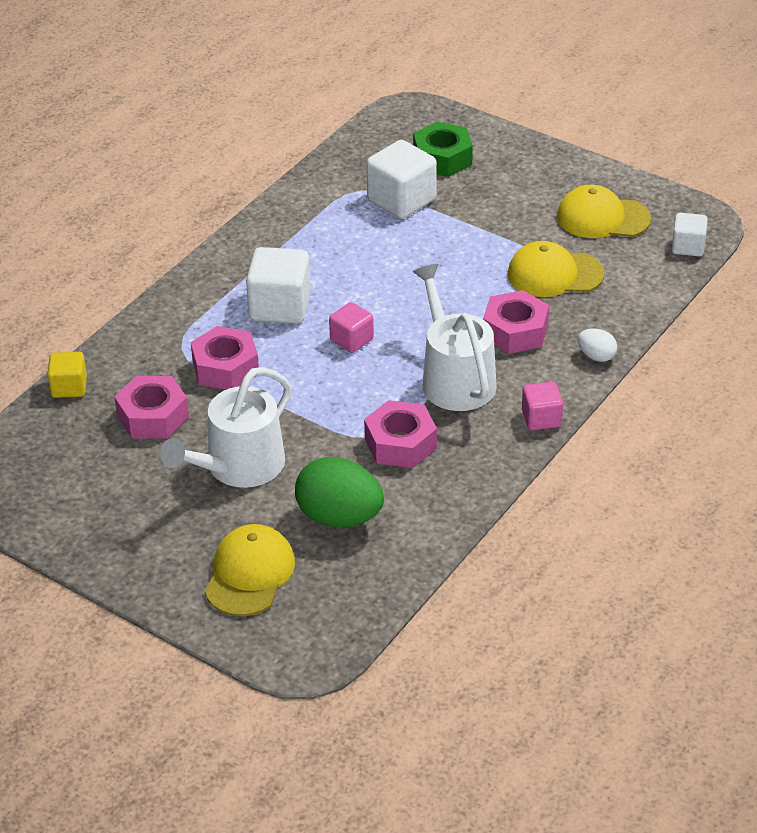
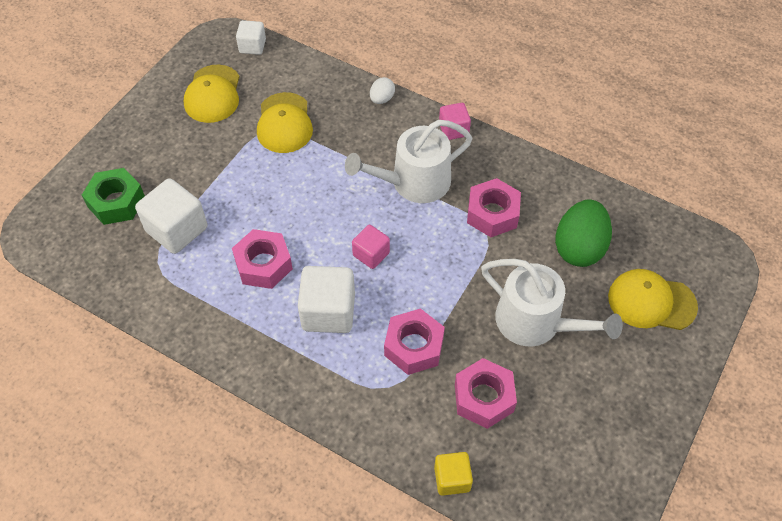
camera: 95 degrees left, 15 degrees up
pink nut [483,290,549,354] -> pink nut moved to [232,229,293,289]

